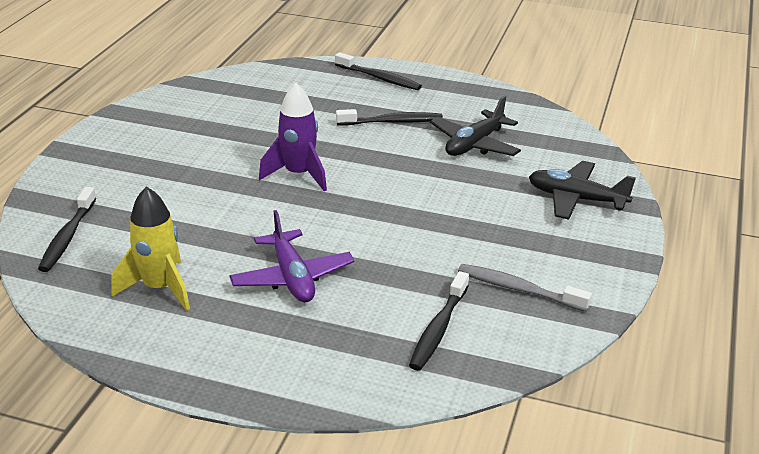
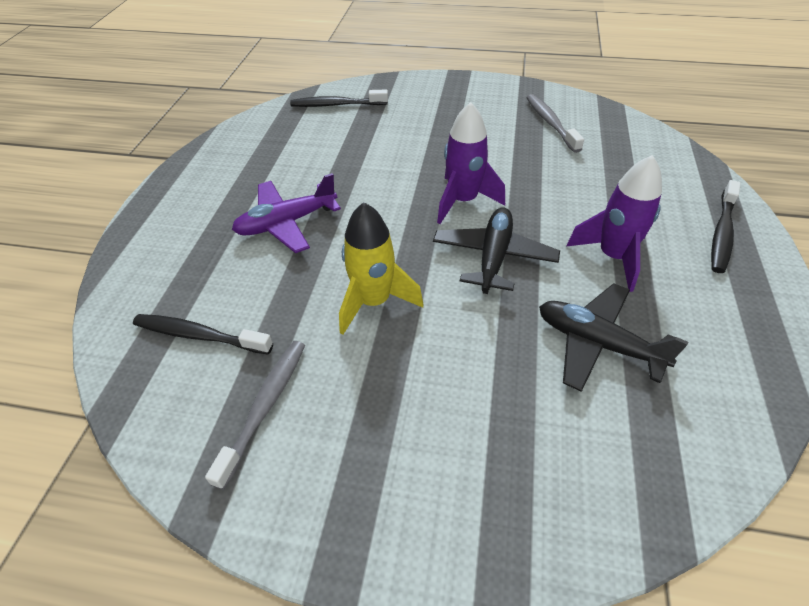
camera: 85 degrees right, 15 degrees up
yellow rocket [111,186,190,311] -> yellow rocket moved to [339,202,424,335]
black toothbrush [336,109,443,125] -> purple rocket [567,155,662,292]
black plane [529,161,636,220] -> black plane moved to [433,207,560,294]
none -> grey toothbrush [526,94,584,153]

